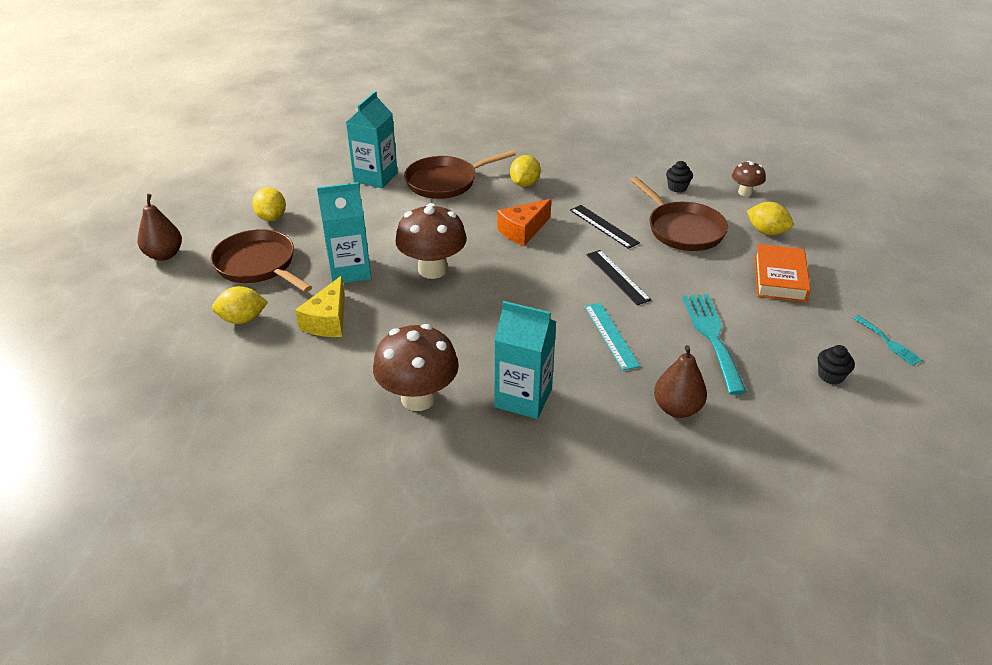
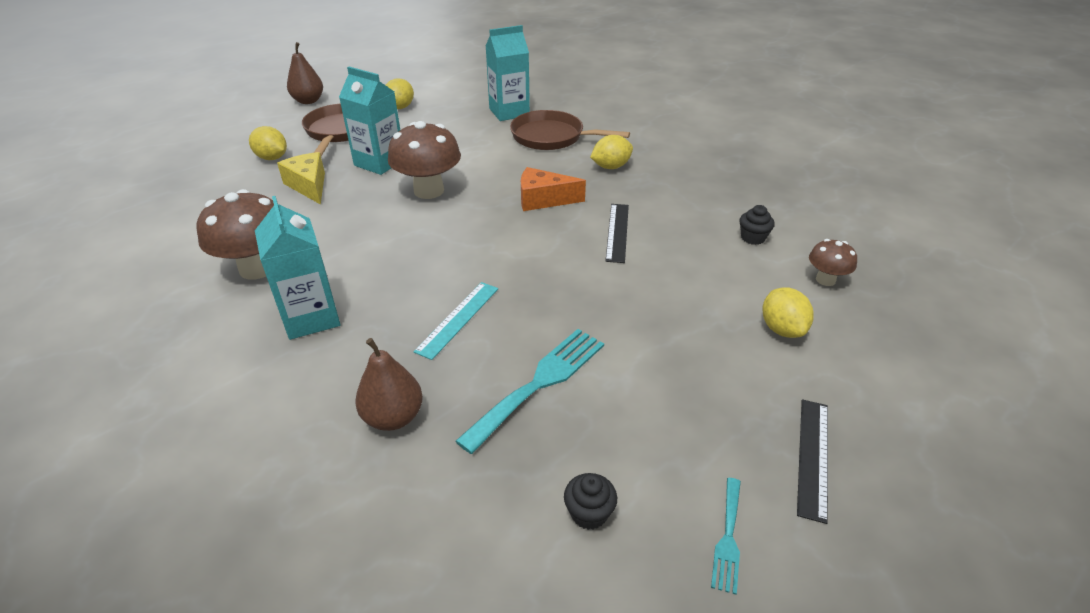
camera: 45 degrees right, 0 degrees up
yellow cheese [295,276,345,337] -> yellow cheese turned 90 degrees clockwise [277,152,325,205]
black ruler [586,250,651,305] -> black ruler moved to [797,399,828,524]
brown pan [631,177,728,251] -> none
orange book [754,244,811,302] -> none

